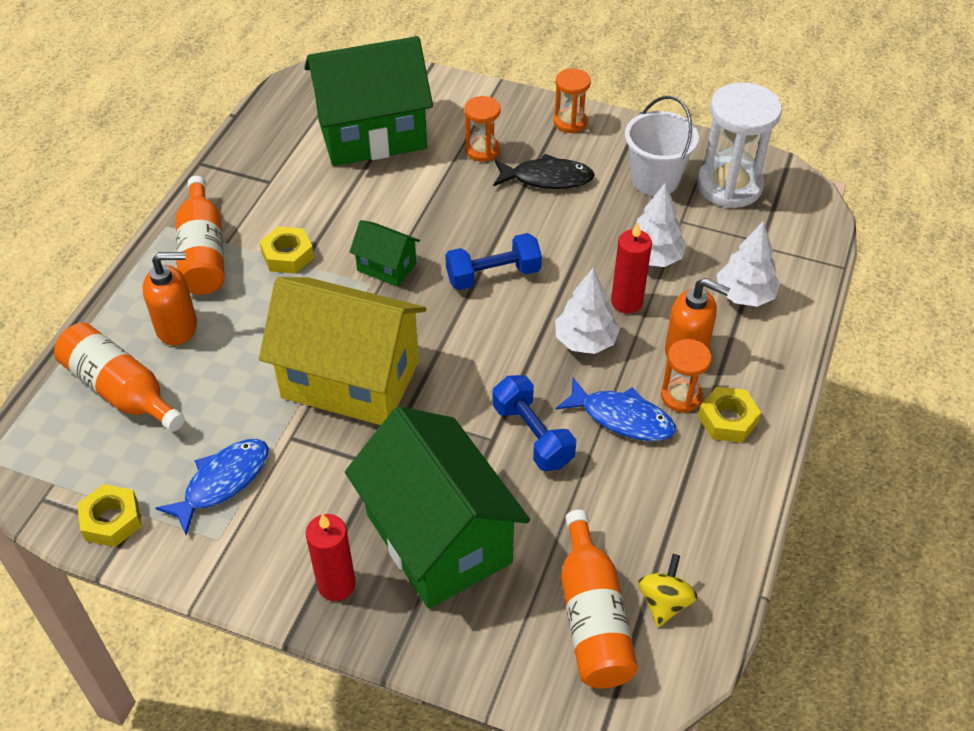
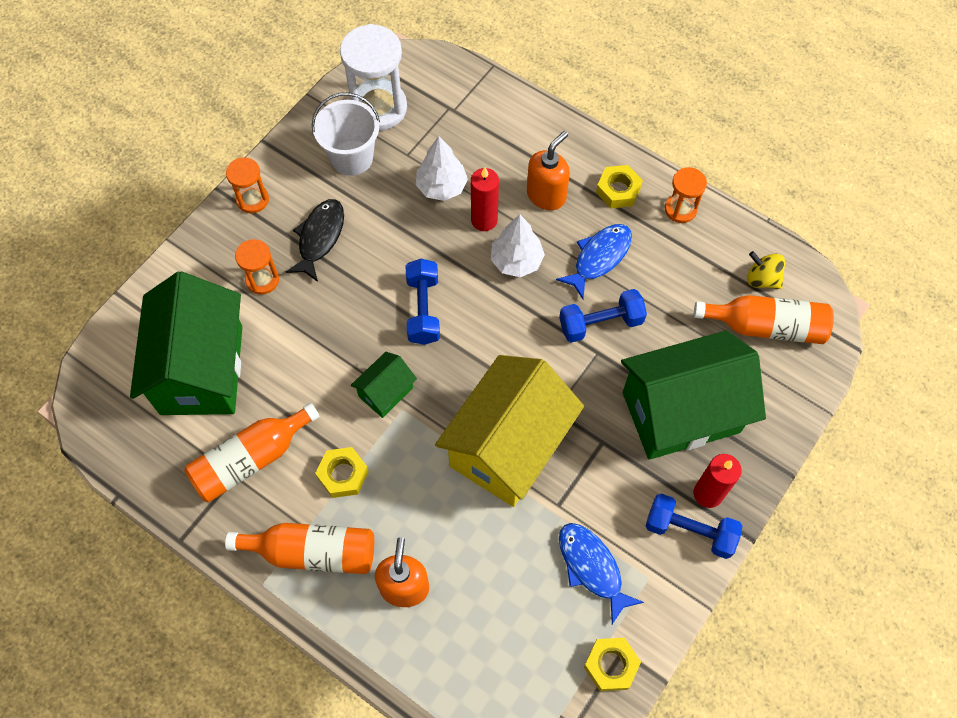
camera: 75 degrees left, 15 degrees up
orange bottle [54,323,185,432] -> orange bottle moved to [184,403,320,502]
orange hourglass [661,339,712,413] -> orange hourglass moved to [665,167,707,223]
white tree [717,221,780,307] -> none
none -> blue dumbbell [645,493,742,559]

